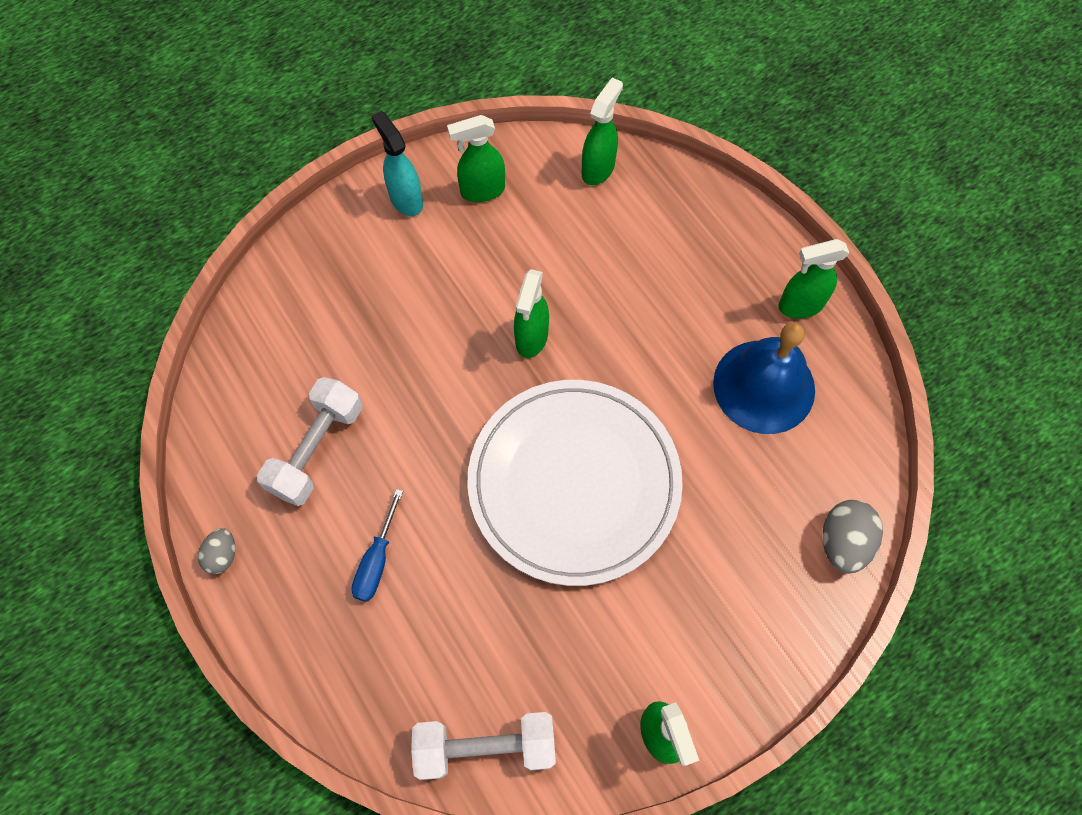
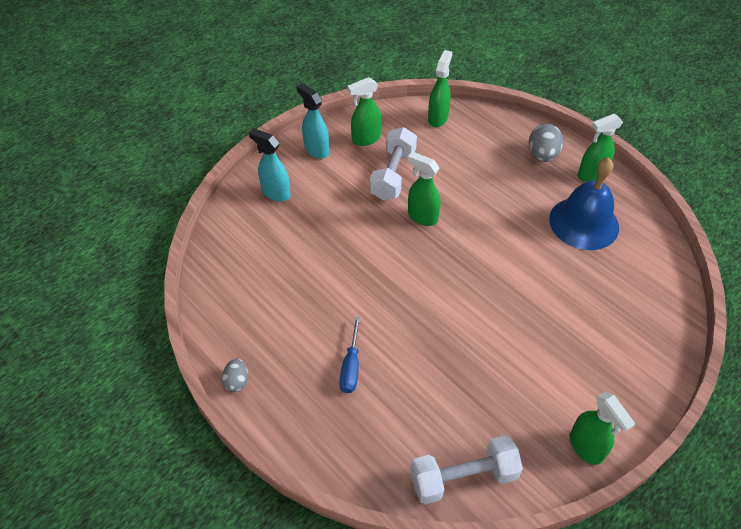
camera: 10 degrees left, 15 degrees down
white dumbbell [257,377,363,506] -> white dumbbell moved to [370,127,417,200]
white plate [467,380,683,586] -> none
green spray bottle [514,269,549,358] -> green spray bottle turned 120 degrees clockwise [407,151,441,226]
grey egg [823,500,883,574] -> grey egg moved to [529,123,563,162]
none -> turquoise spray bottle [249,128,291,202]

